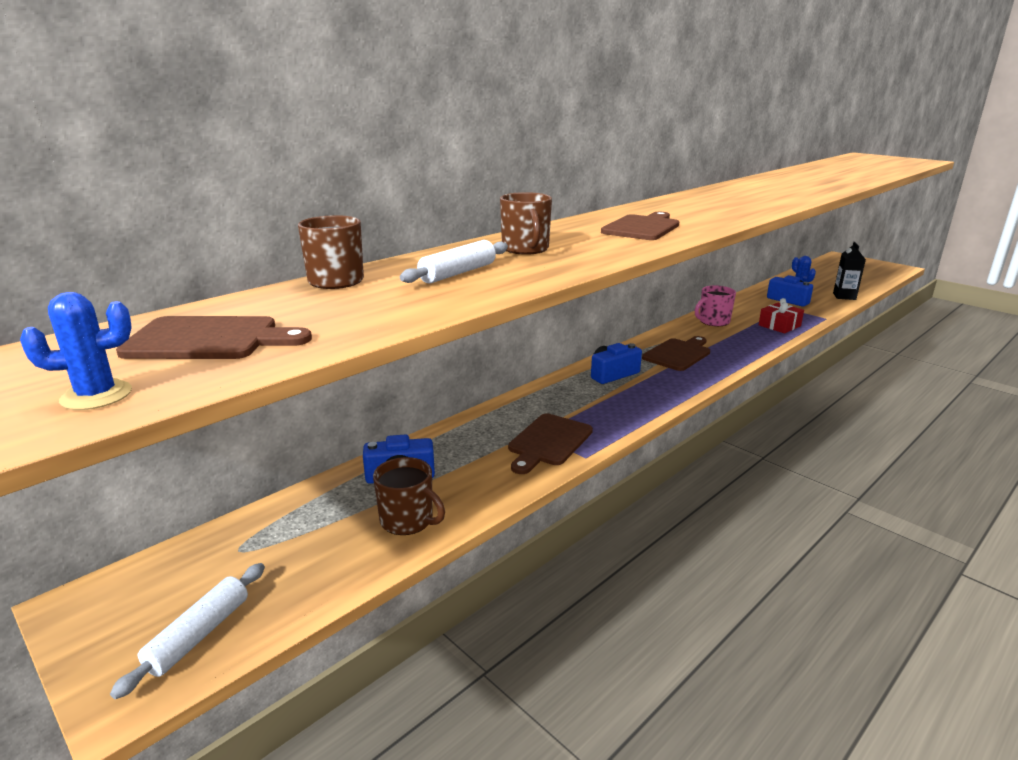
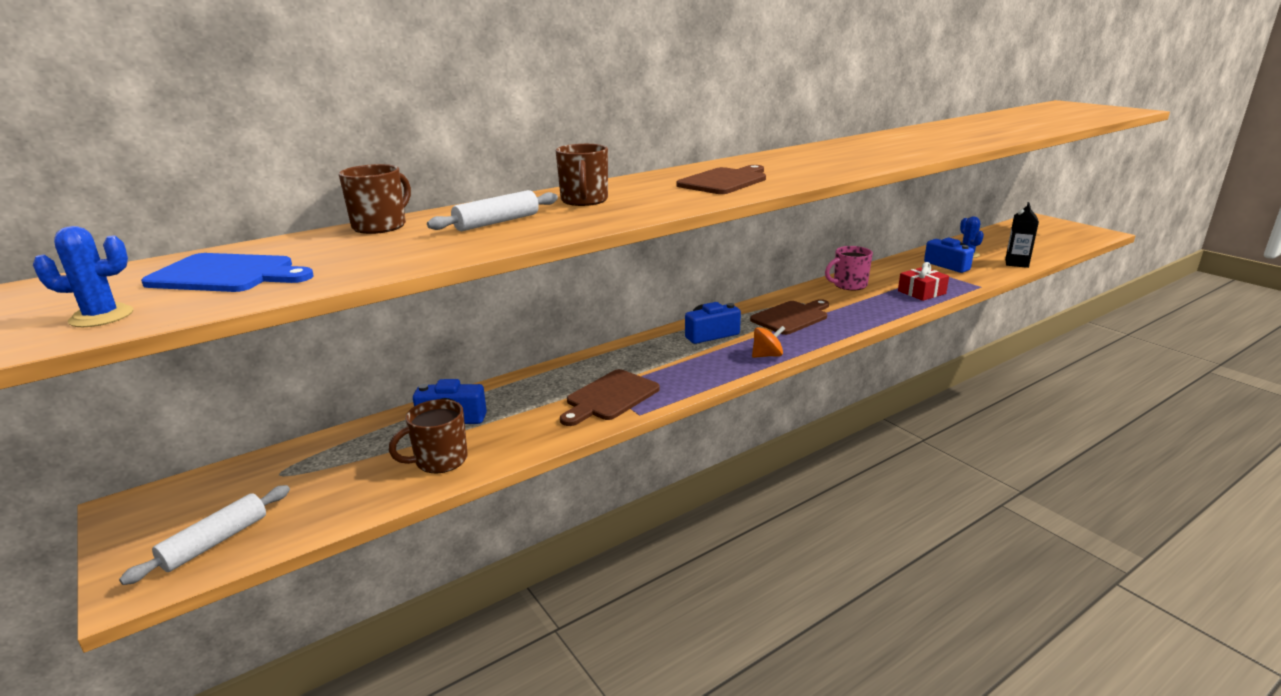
camera: 10 degrees right, 0 degrees up
brown cutting board [116,316,312,359] -> blue cutting board [141,253,314,292]
brown mug [373,457,445,535] -> brown mug turned 105 degrees clockwise [389,399,468,473]
none -> orange spinning top [752,326,785,358]

